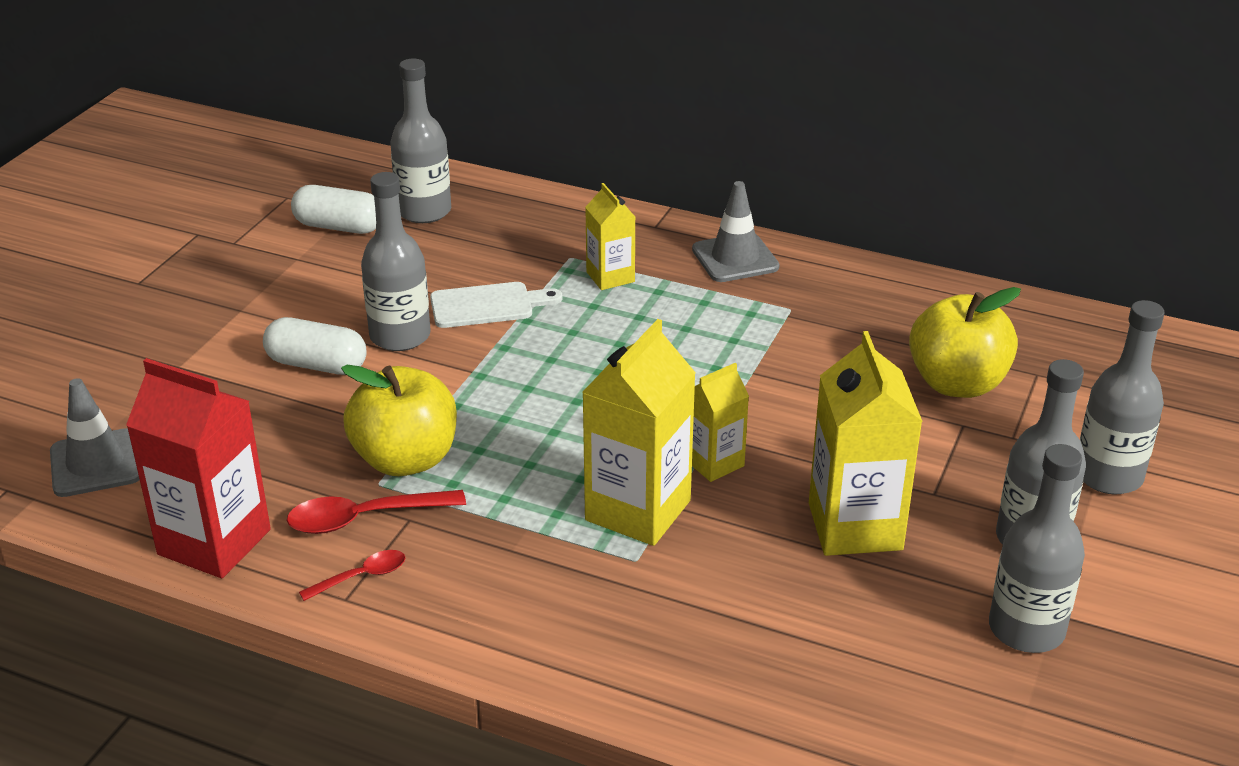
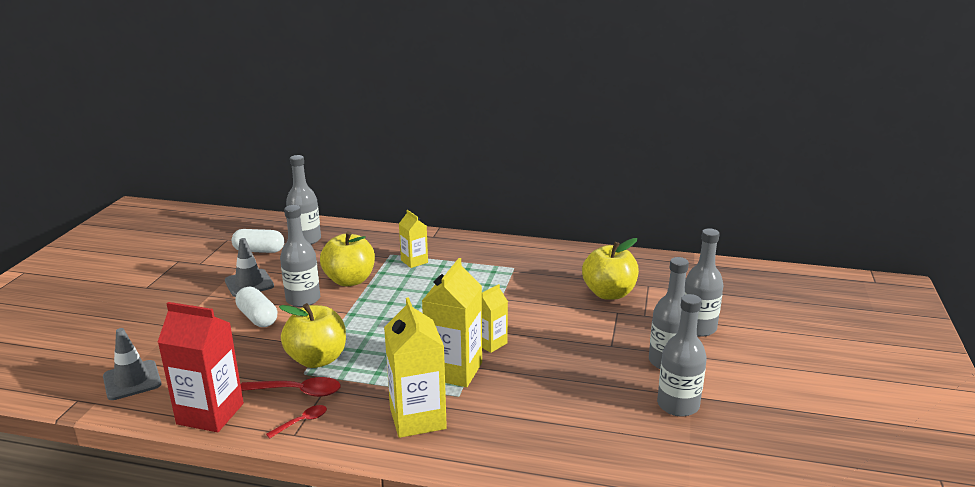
camera: 10 degrees left, 10 degrees down
white capsule [263,317,367,375] -> white capsule turned 45 degrees clockwise [235,286,277,327]
red spoon [287,490,466,534] -> red spoon turned 150 degrees counterclockwise [241,377,341,397]
white cutting board [430,282,562,328] -> yellow apple [320,231,375,286]
grey traffic cone [692,181,780,282] -> grey traffic cone moved to [225,238,274,297]
yellow carton [809,331,923,556] -> yellow carton moved to [384,297,447,438]

